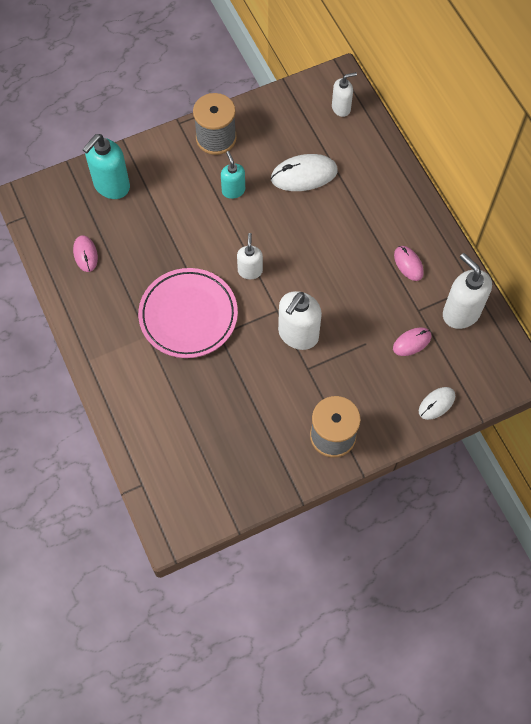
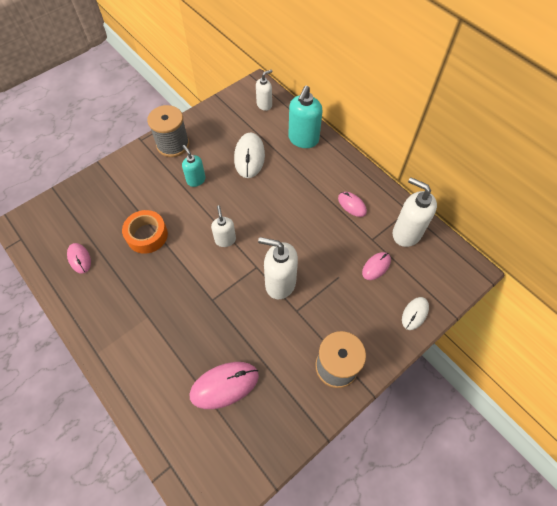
camera: 15 degrees left, 5 degrees down
turquoise soap dispenser [82,134,130,199] -> turquoise soap dispenser moved to [288,86,323,148]
pink plate [138,268,238,358] -> none
white mouse [271,154,338,191] -> white mouse turned 60 degrees counterclockwise [234,132,265,178]
white soap dispenser [278,291,322,350] -> white soap dispenser turned 90 degrees clockwise [258,237,298,299]
none -> orange tape [122,210,168,254]
none -> pink mouse [190,362,259,409]

